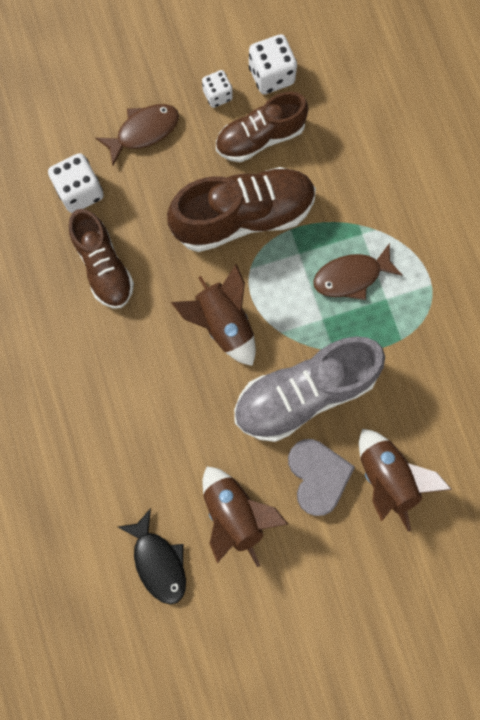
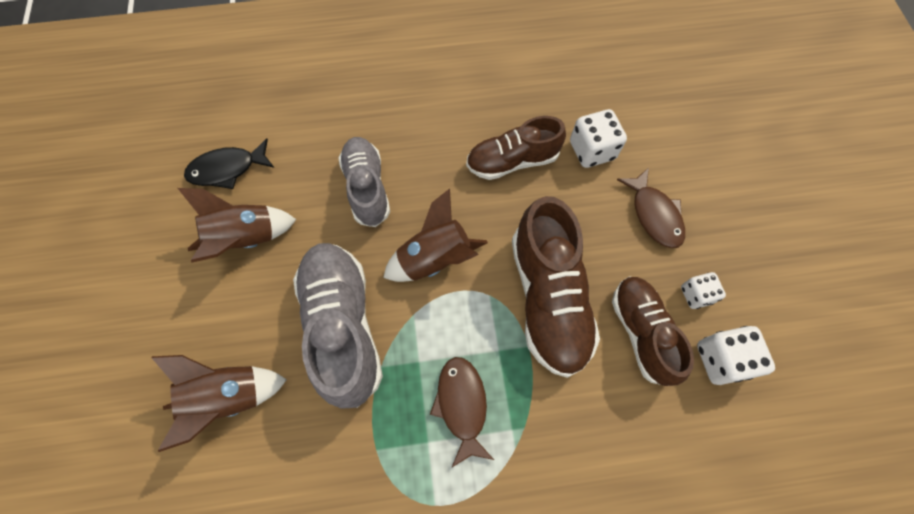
camera: 100 degrees right, 10 degrees down
grey heart [288,439,355,516] -> none
none -> grey shoe [338,137,390,227]

